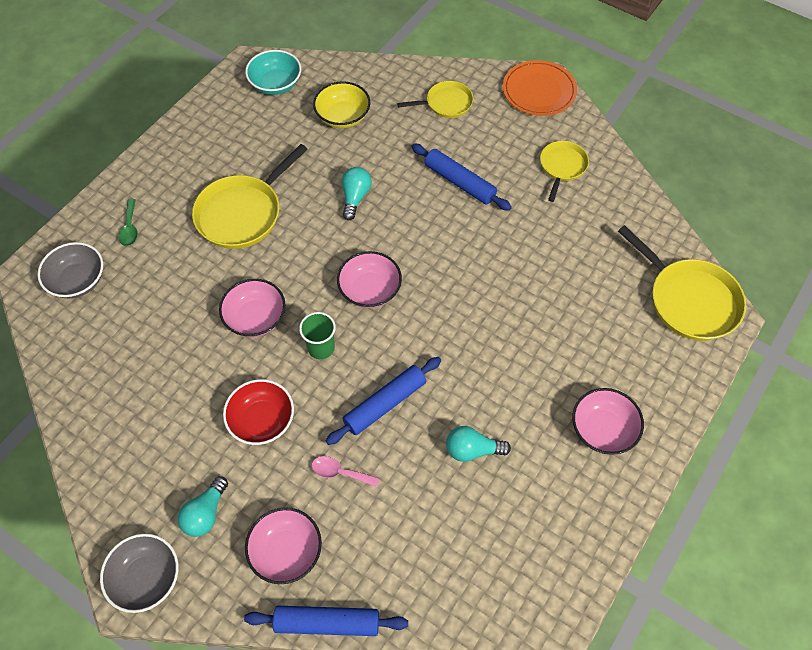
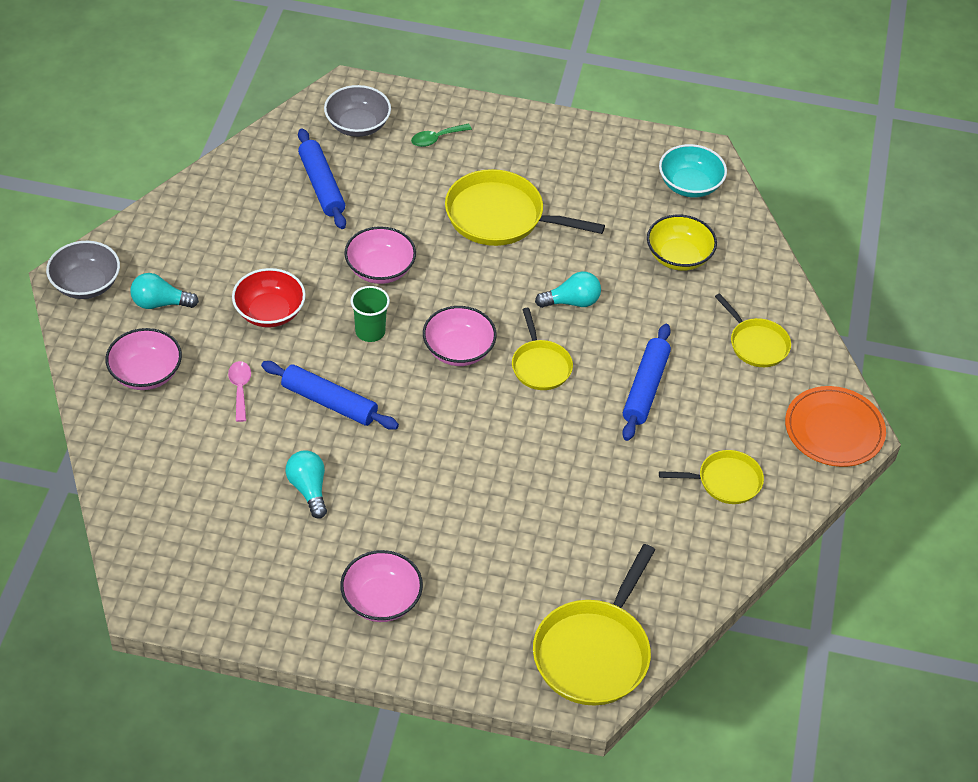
camera: 65 degrees right, 10 degrees down
blue rolling pin [244,606,408,636] -> blue rolling pin moved to [298,128,346,229]
none -> yellow pan [512,308,573,390]

